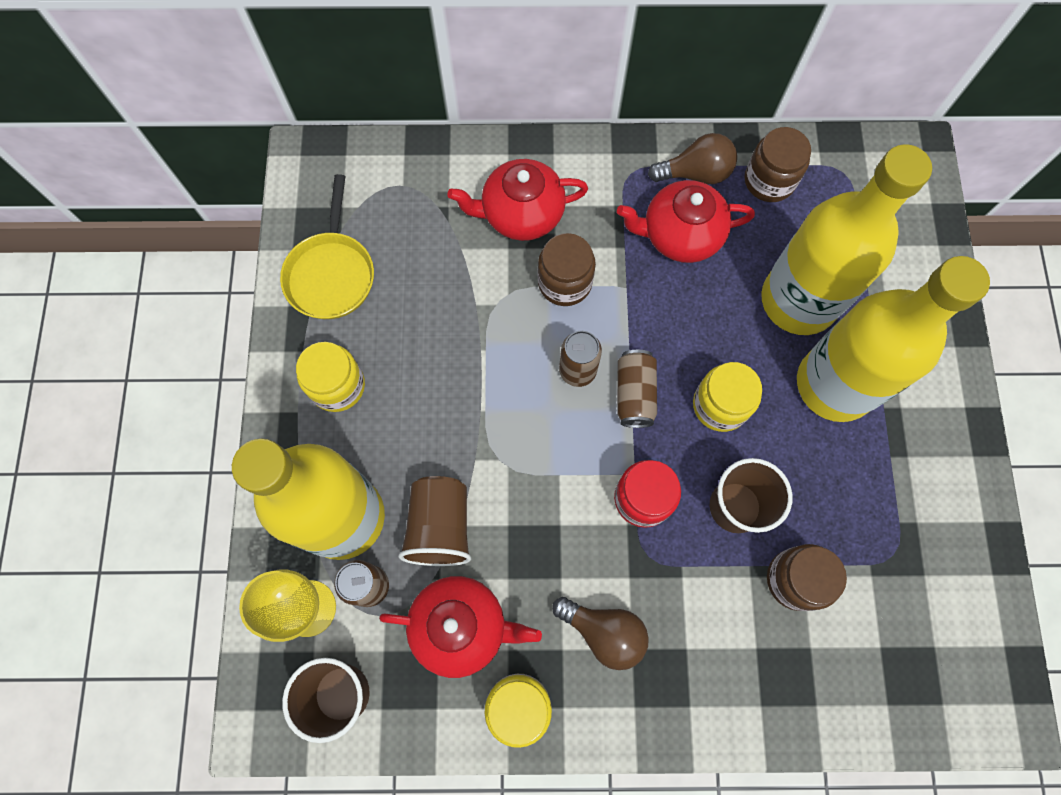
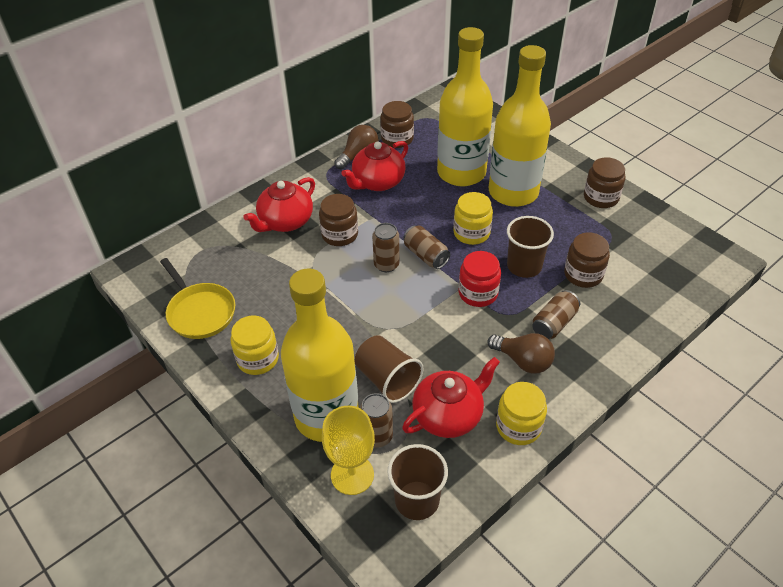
camera: 40 degrees left, 25 degrees down
brown light bulb [552,597,649,670] -> brown light bulb turned 45 degrees clockwise [487,333,555,374]
none -> brown can [532,290,580,339]
none -> brown jar [584,157,626,208]

